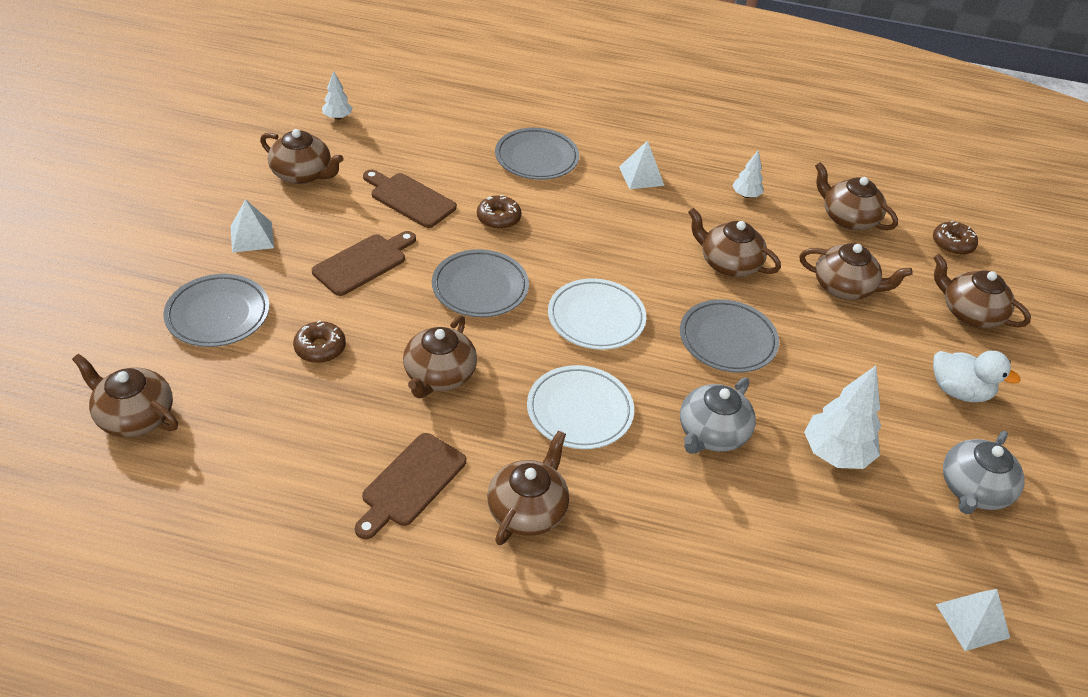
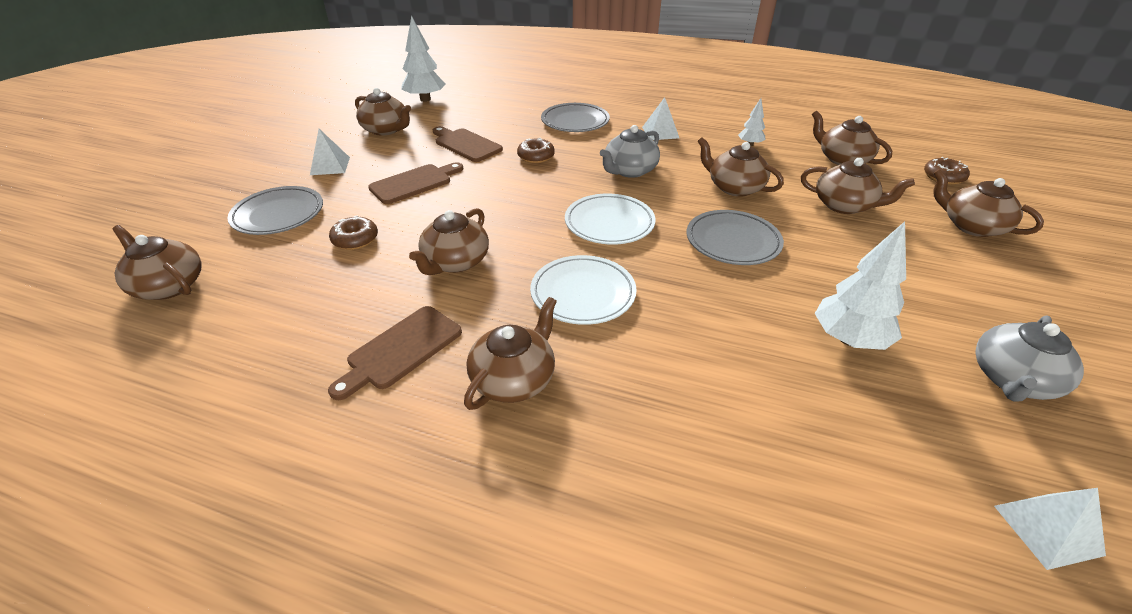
camera: 10 degrees right, 5 degrees down
white tree [322,71,353,120] -> white tree [401,15,446,102], size x1.87
grey plate [432,249,529,317] -> none
grey teapot [680,377,756,454] -> grey teapot moved to [600,125,660,178]
white duck [933,351,1021,402] -> none

